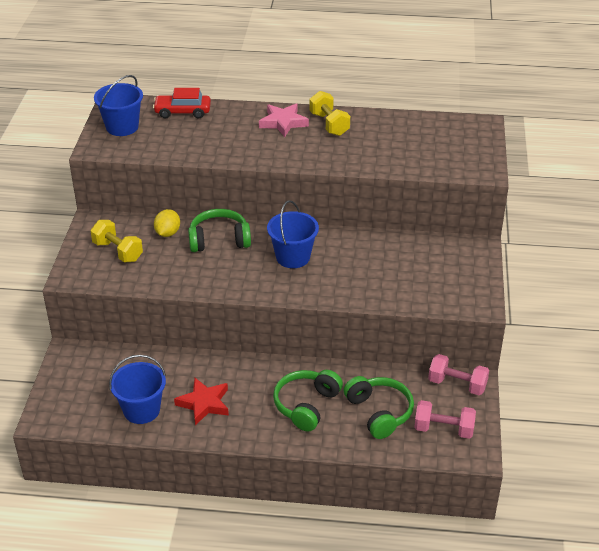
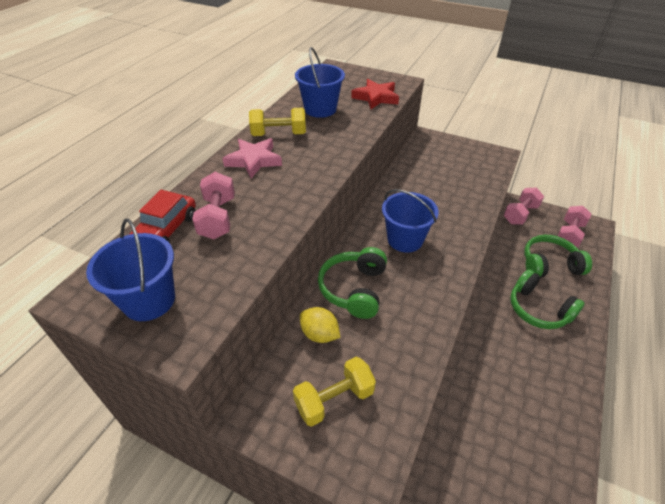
camera: 70 degrees left, 5 degrees up
blue bucket [109,355,166,424] -> blue bucket moved to [295,47,345,118]
red star [174,378,229,425] -> red star moved to [351,79,399,109]
none -> pink dumbbell [192,172,235,239]

